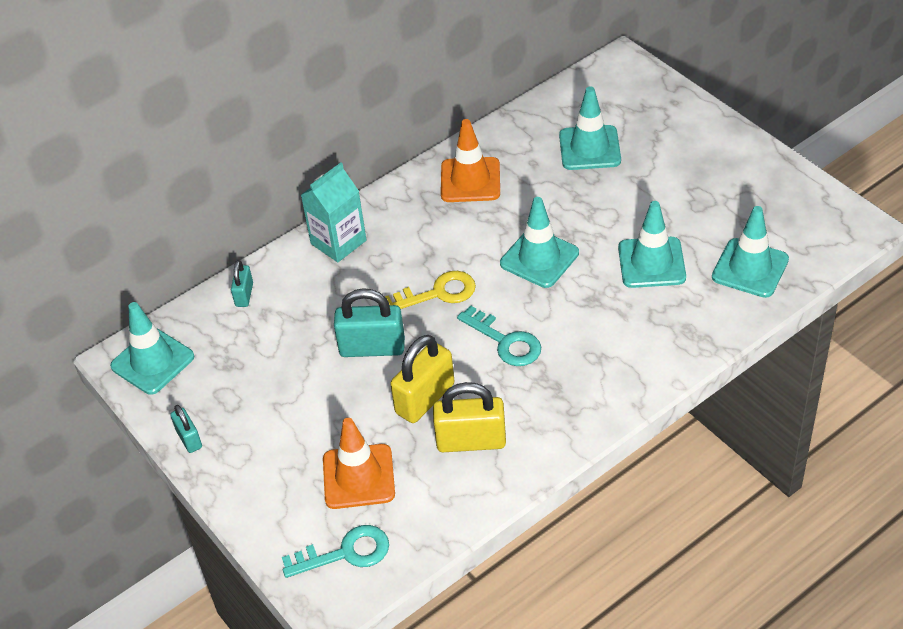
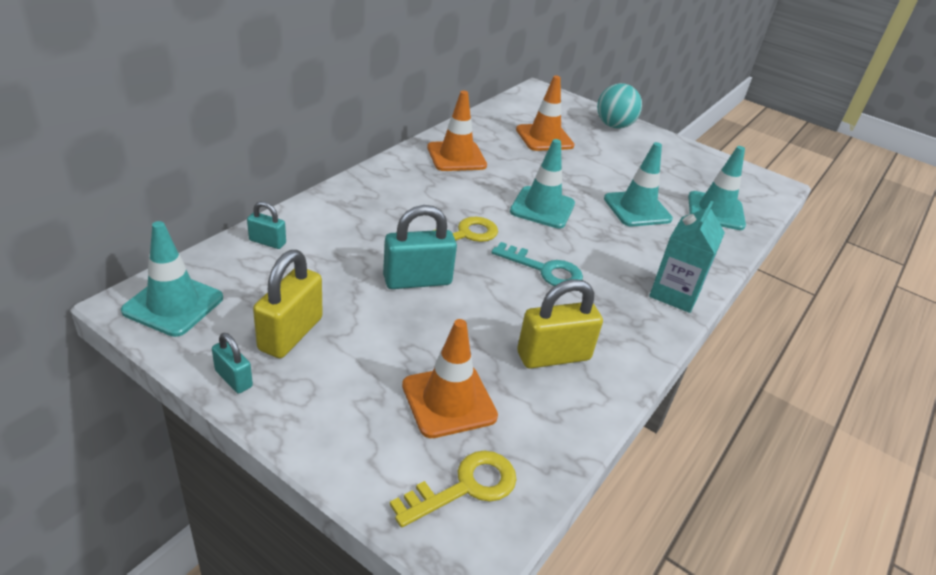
camera: 25 degrees left, 10 degrees down
turquoise padlock [231,260,253,307] -> turquoise padlock turned 60 degrees counterclockwise [247,201,286,249]
turquoise key [282,525,389,578] -> yellow key [390,450,517,527]
turquoise carton [301,162,367,262] -> turquoise carton moved to [649,201,725,313]
yellow padlock [390,335,454,423] -> yellow padlock moved to [253,250,323,358]
turquoise traffic cone [559,86,621,170] -> orange traffic cone [516,75,575,151]
none -> turquoise ball [597,83,642,129]

